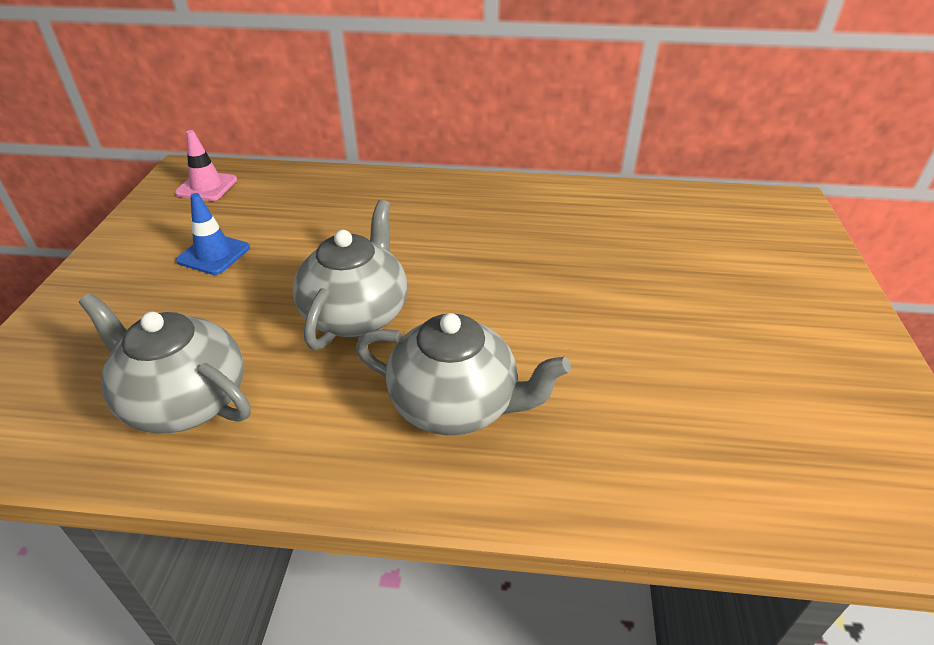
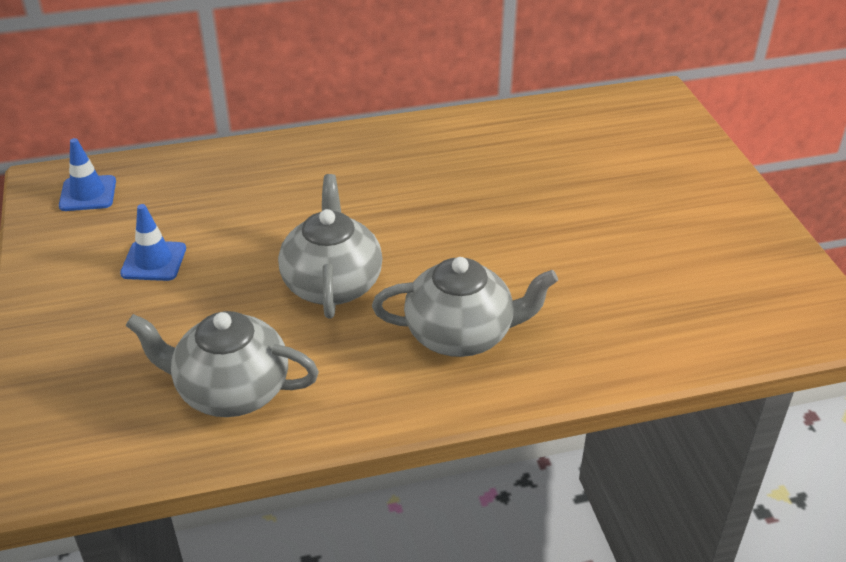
camera: 20 degrees left, 0 degrees up
pink traffic cone [175,130,237,201] -> blue traffic cone [59,138,116,211]

